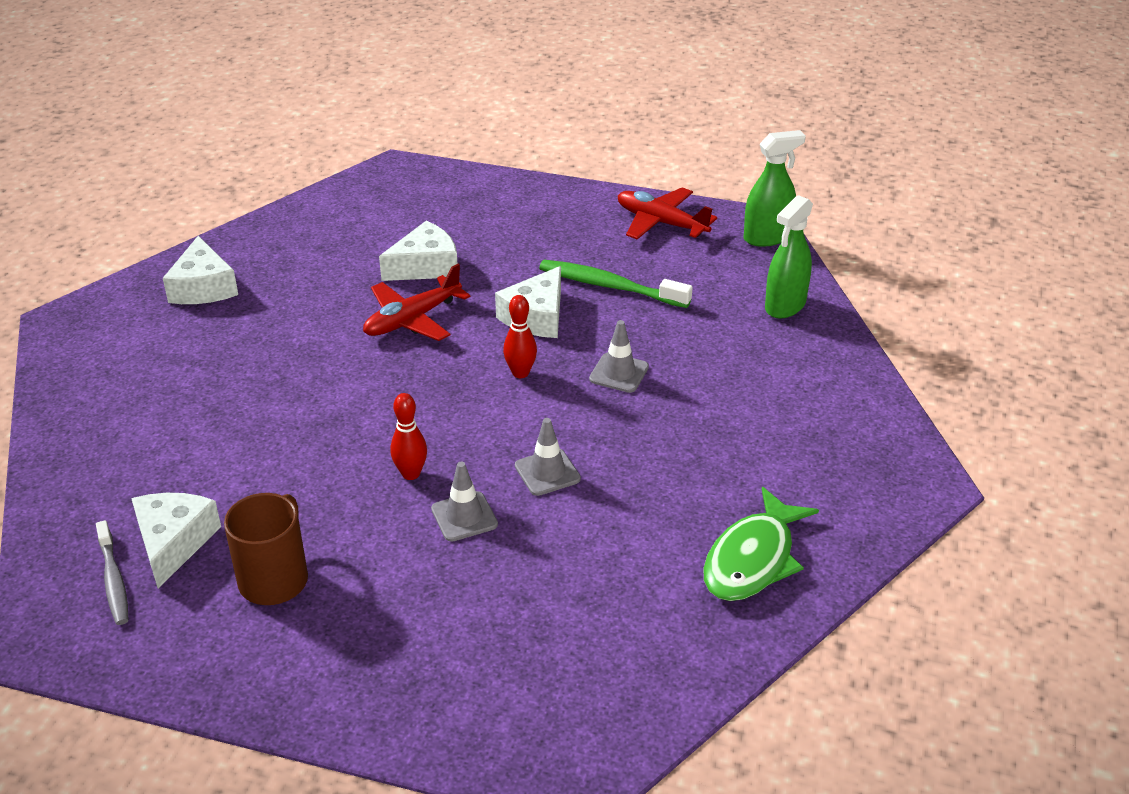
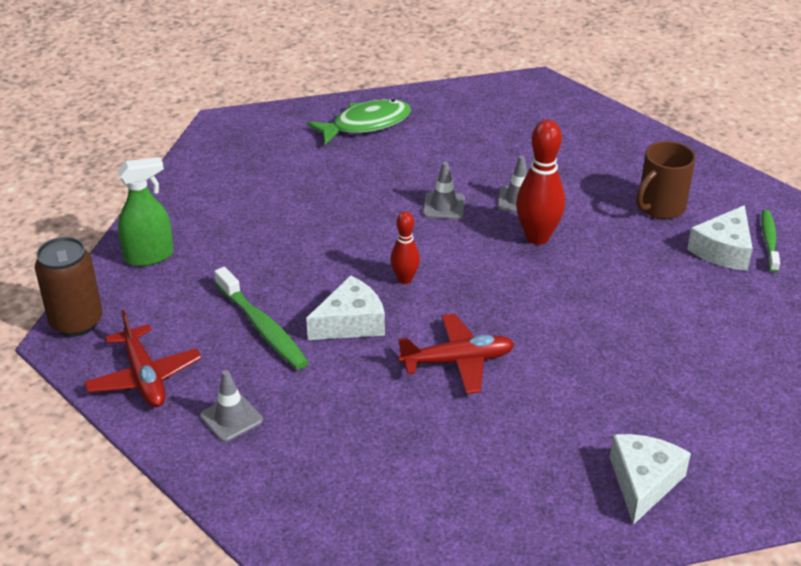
camera: 150 degrees left, 0 degrees up
grey toothbrush [96,520,128,625] -> green toothbrush [761,210,780,273]
white cheese [379,221,457,281] -> none
red bowling pin [390,393,427,480] -> red bowling pin [516,119,565,245], size x1.71
grey traffic cone [589,320,649,393] -> grey traffic cone moved to [200,370,263,442]
green spray bottle [744,130,806,247] -> brown can [35,237,103,337]

